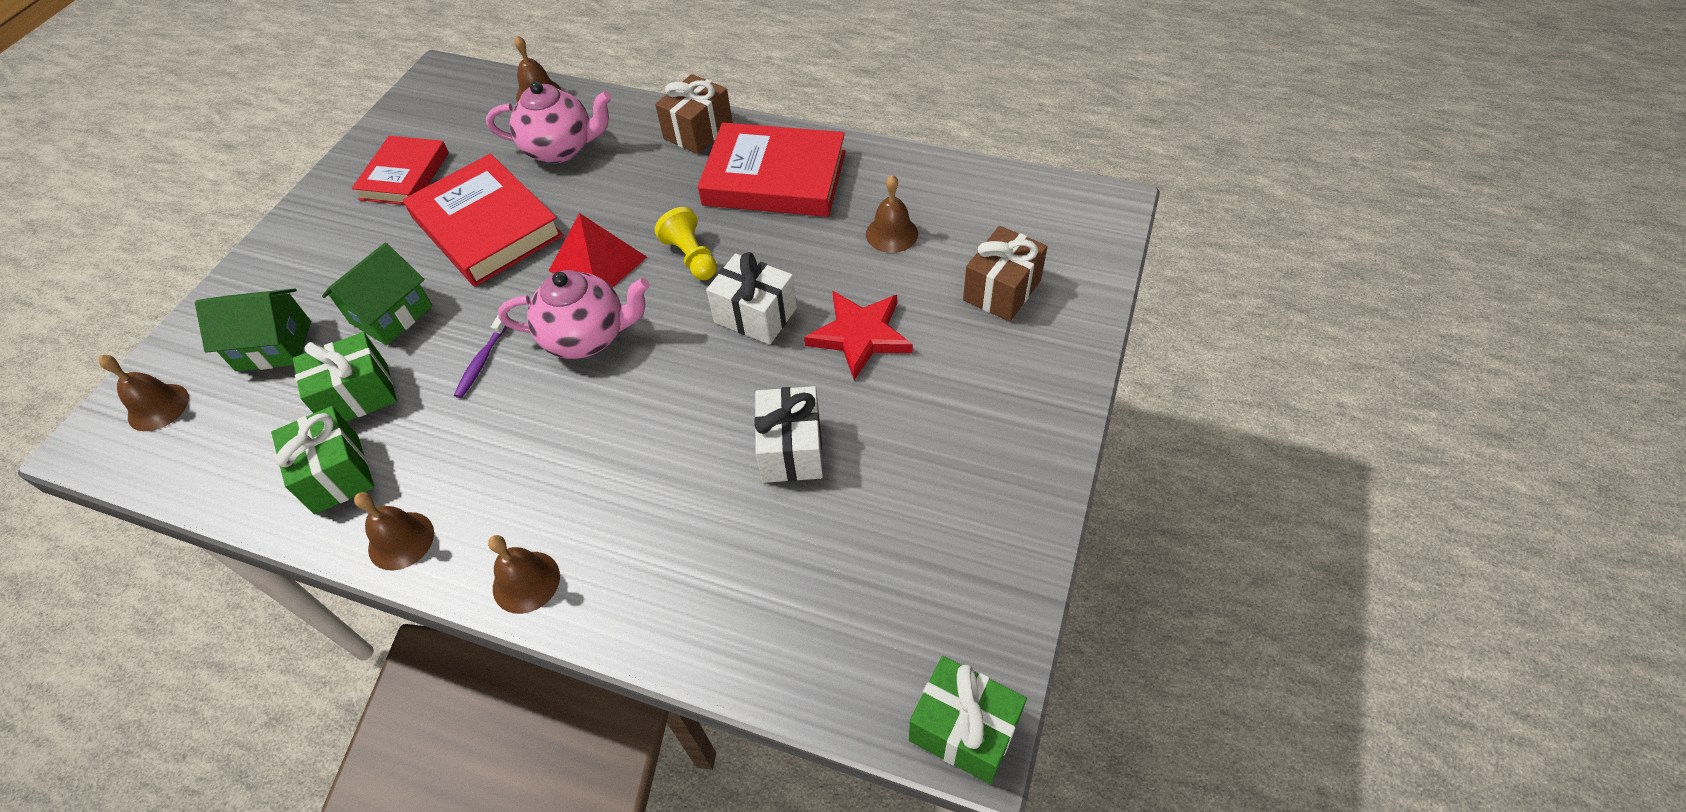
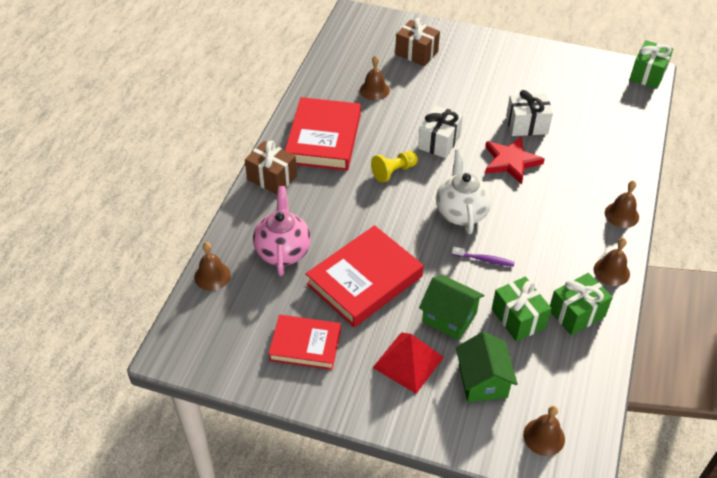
camera: 95 degrees left, 5 degrees down
pink teapot [498,270,650,359] -> white teapot [436,149,492,234]
red pyramid [549,213,647,288] -> red pyramid moved to [373,332,444,394]
red star [804,291,913,380] -> red star moved to [485,136,545,184]

